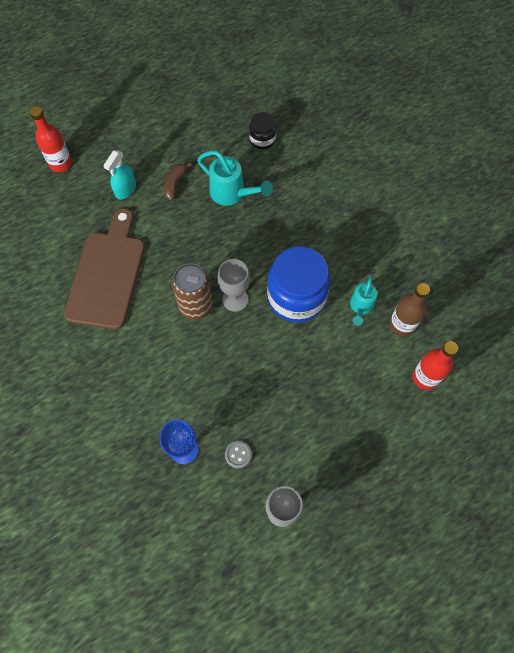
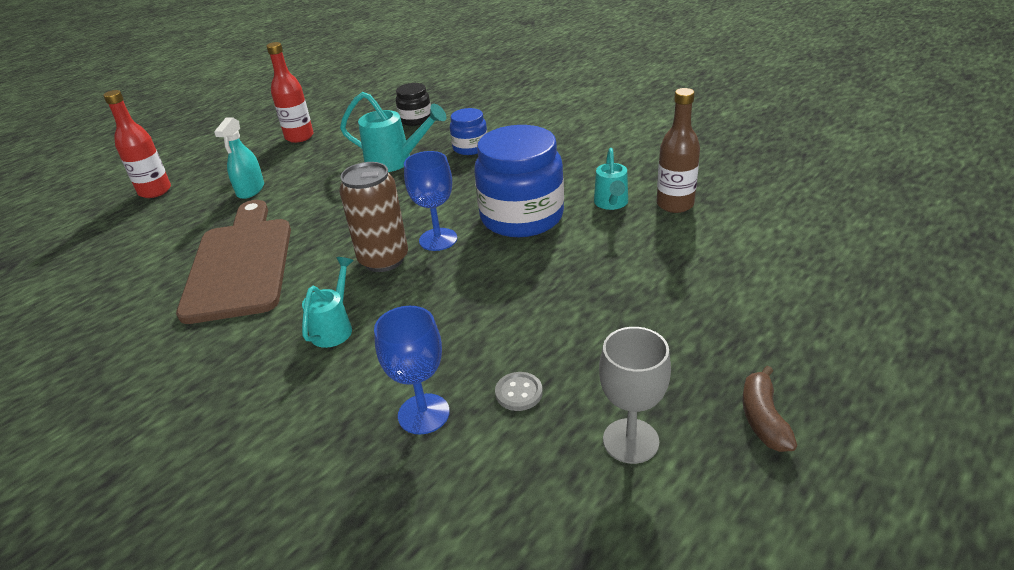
camera: 15 degrees left, 30 degrees down
brown banana [163,163,192,201] -> brown banana moved to [742,366,797,452]
grey goblet [217,259,250,312] -> blue goblet [404,151,457,251]
red bottle [412,341,458,390] -> red bottle moved to [266,42,314,143]
none -> turquoise watering can [302,257,354,348]
none -> blue jar [450,108,487,155]

